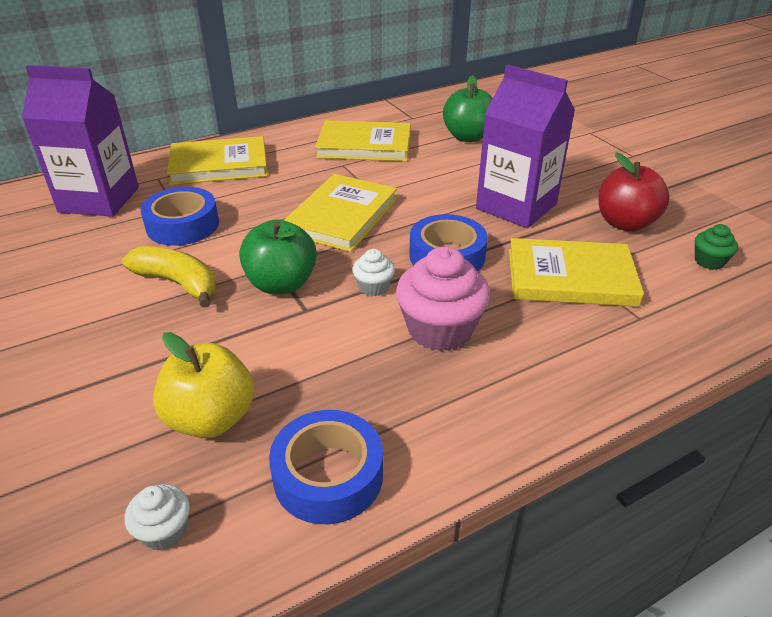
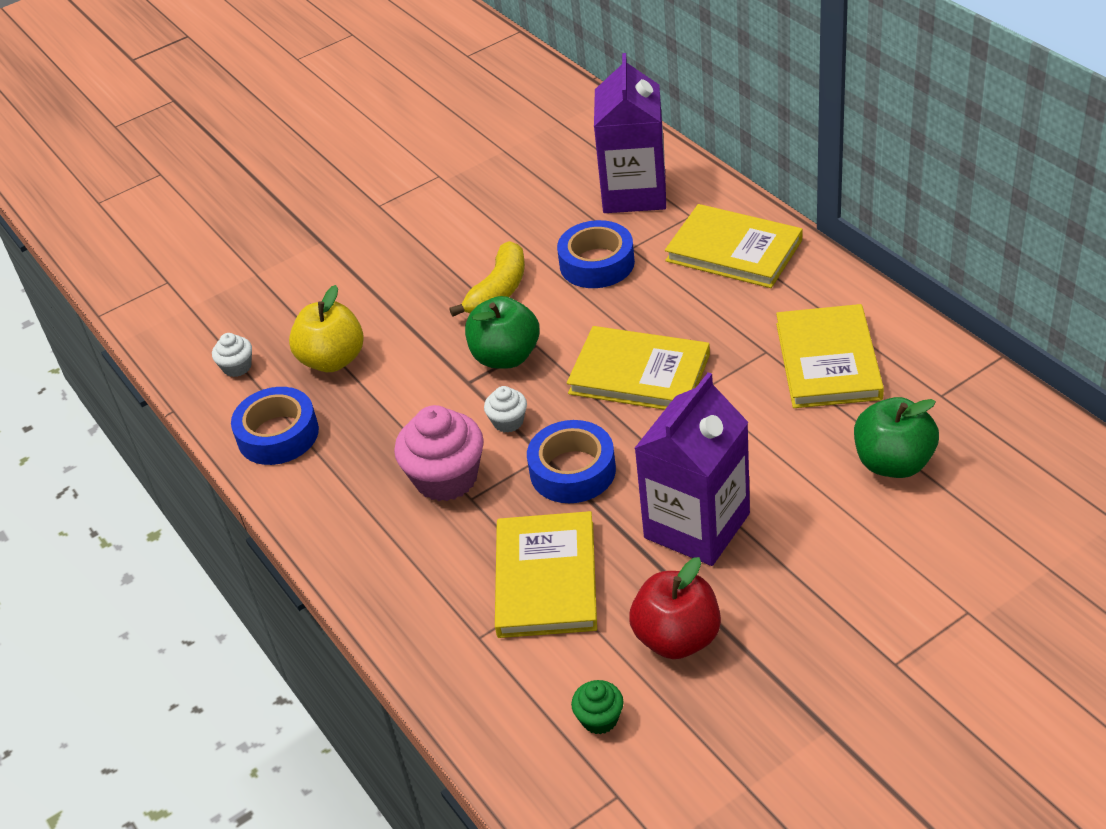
camera: 90 degrees right, 5 degrees up
yellow book [167,136,268,185] -> yellow book turned 45 degrees counterclockwise [665,204,802,288]

